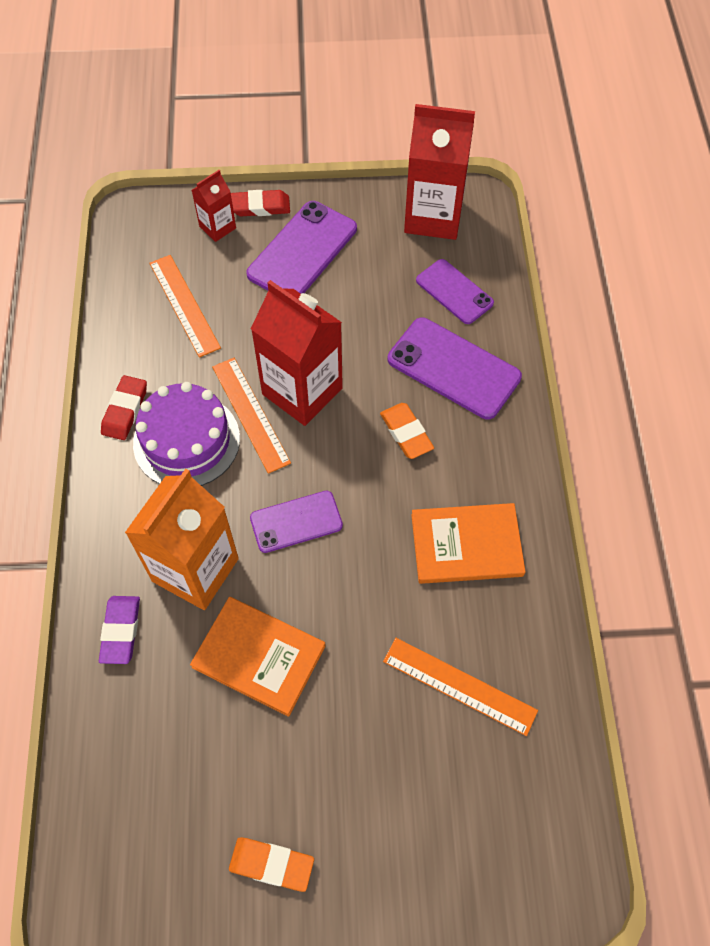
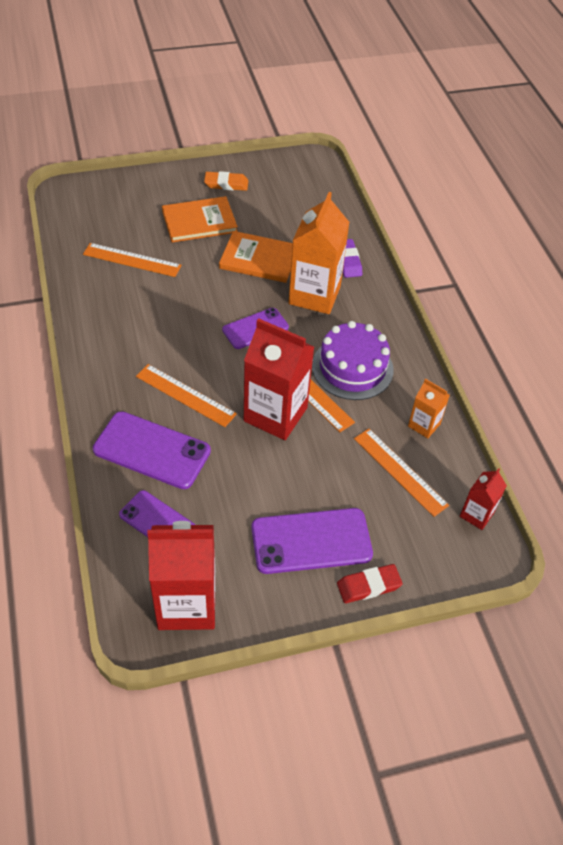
camera: 165 degrees right, 10 degrees down
red eraser [101,375,147,440] -> none
red carton [192,170,236,242] -> red carton moved to [460,468,507,530]
purple phone [246,201,357,294] -> purple phone turned 60 degrees clockwise [251,508,373,574]
orange eraser [380,403,434,459] -> orange ruler [136,364,237,427]
orange book [411,503,526,584] -> orange book moved to [162,196,238,242]
none -> orange carton [408,379,450,438]

